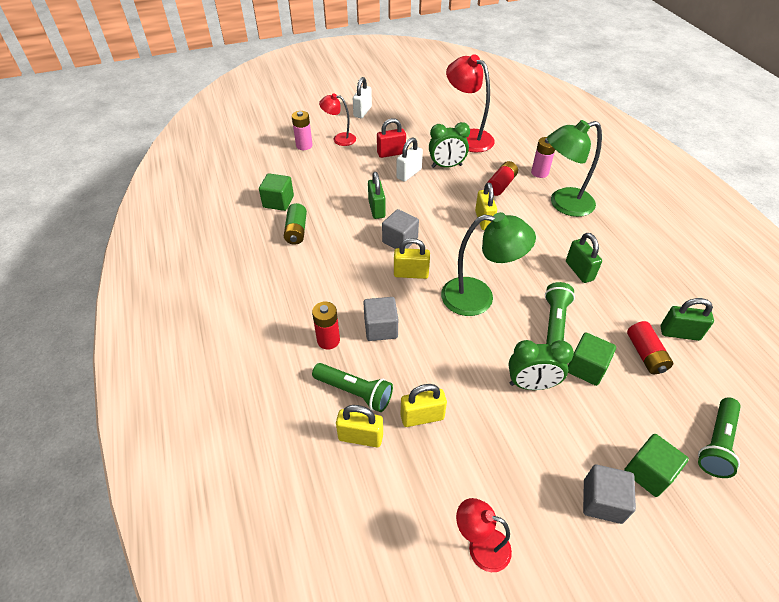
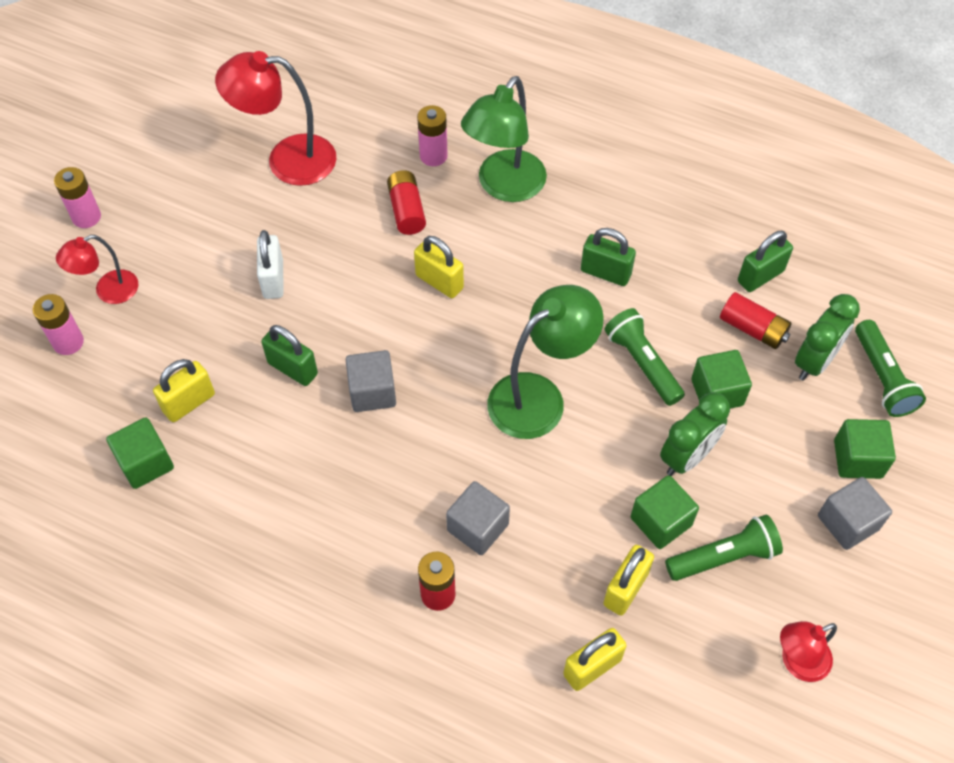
camera: 45 degrees left, 10 degrees up
green battery [284,203,307,245] -> none
green flashlight [312,363,393,412] -> green flashlight moved to [665,514,783,581]
white padlock [353,77,372,118] -> pink battery [54,167,101,228]
red padlock [377,118,406,158] -> none
yellow padlock [394,238,430,279] -> yellow padlock moved to [153,359,215,422]
green clock [429,122,470,168] -> green clock moved to [795,294,860,380]
none -> green cube [631,475,699,549]

